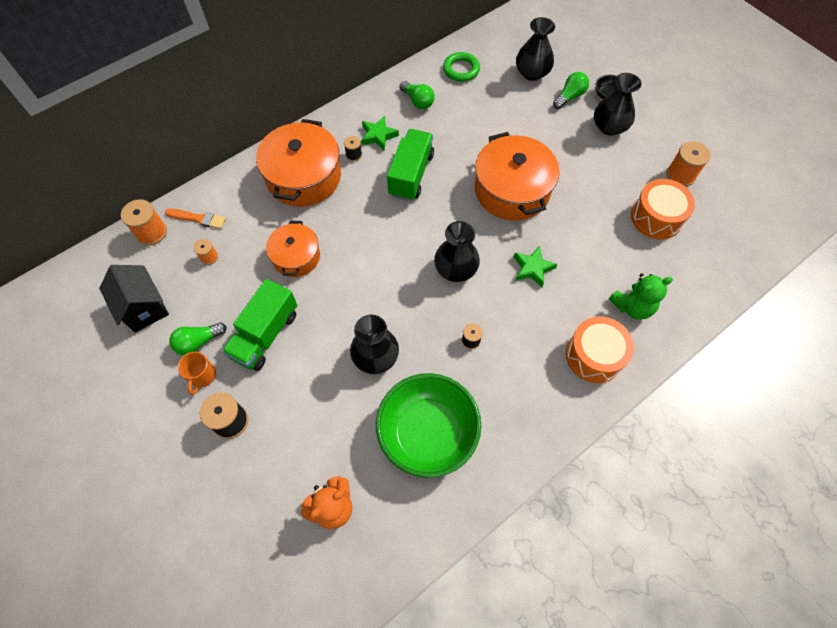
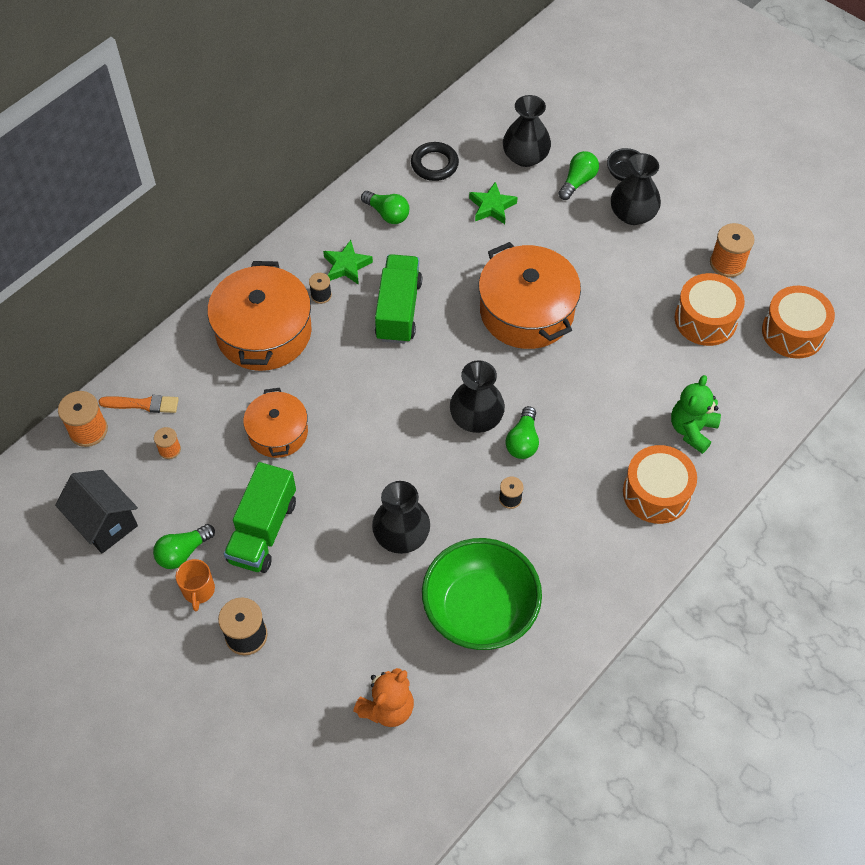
camera: 10 degrees left, 5 degrees down
green ring [443,52,480,82] -> black ring [411,142,459,181]
green star [514,245,558,287] -> green star moved to [469,182,518,224]
green teddy bear [609,274,673,320] -> green teddy bear turned 150 degrees clockwise [671,375,721,454]
none -> green light bulb [505,406,539,459]
none -> orange drum [762,286,835,359]

